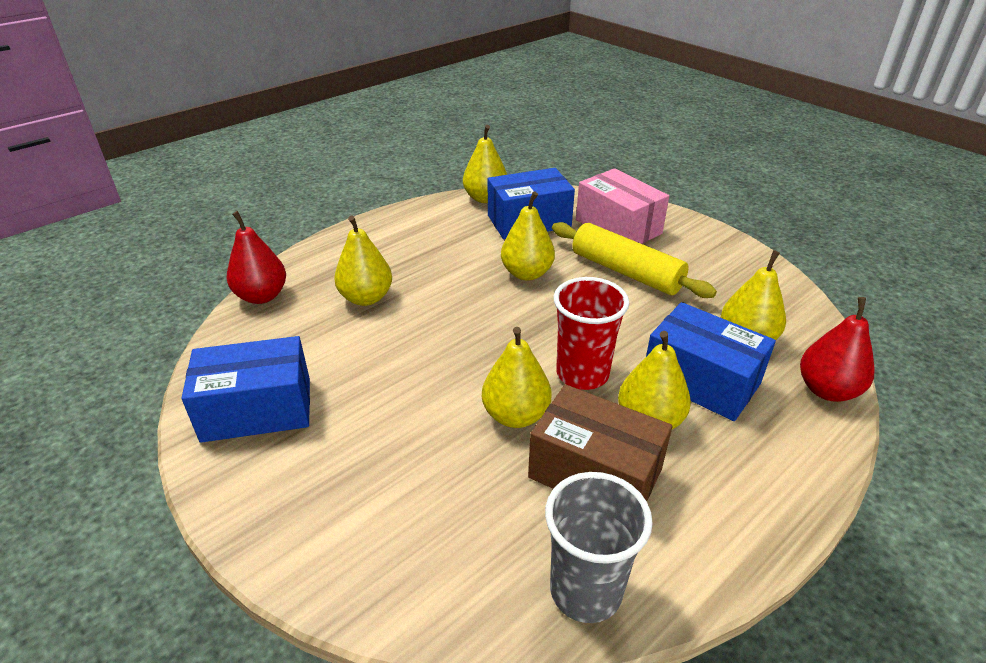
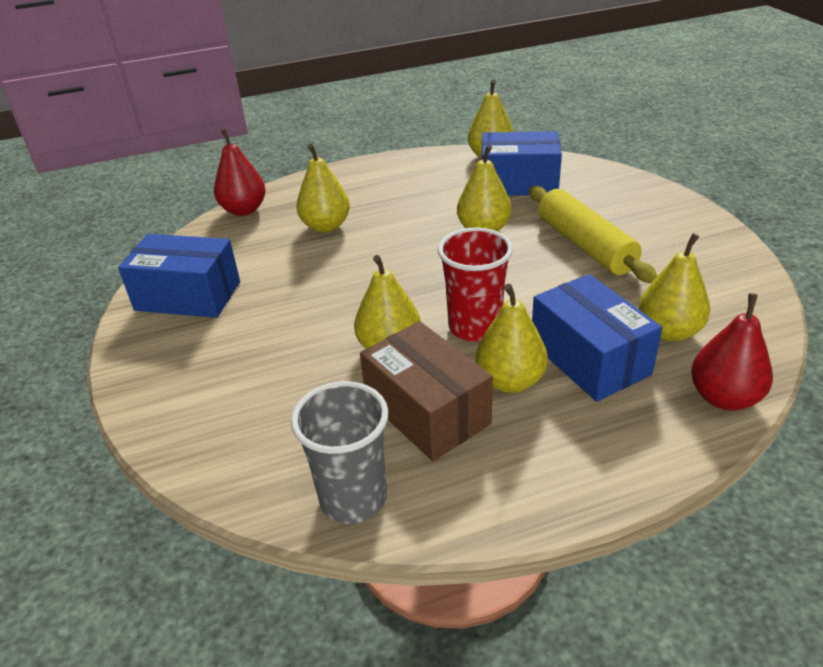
camera: 25 degrees right, 0 degrees up
pink box [576,168,669,244] -> none

